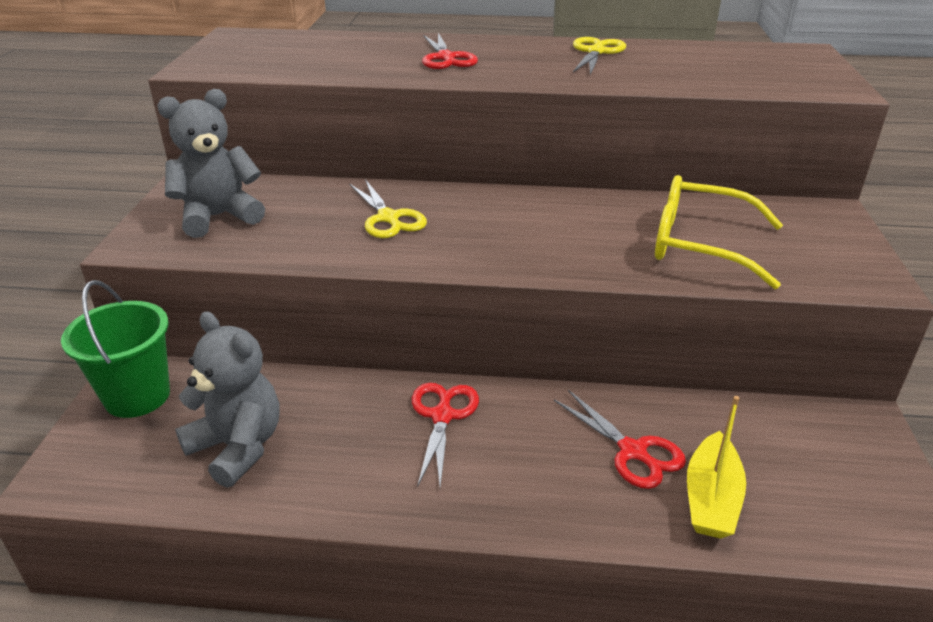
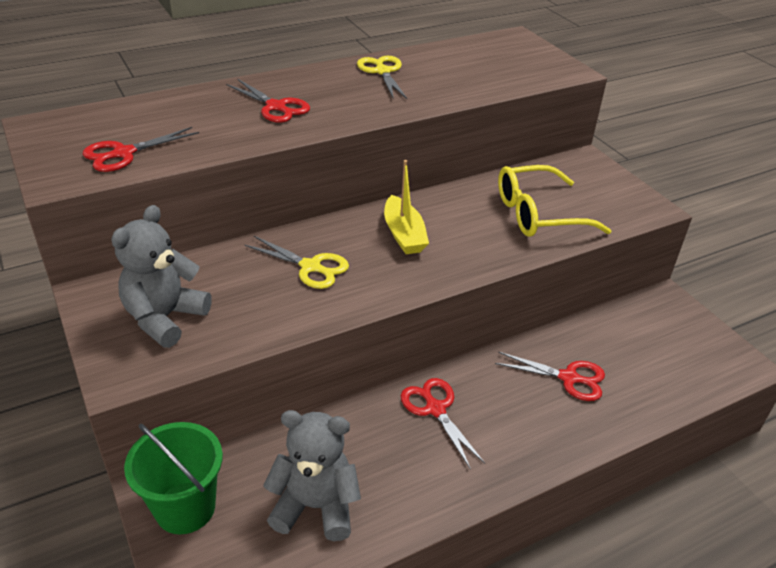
camera: 35 degrees left, 5 degrees up
yellow boat [687,396,746,539] -> yellow boat moved to [384,160,429,254]
none -> red scissors [83,127,199,172]

